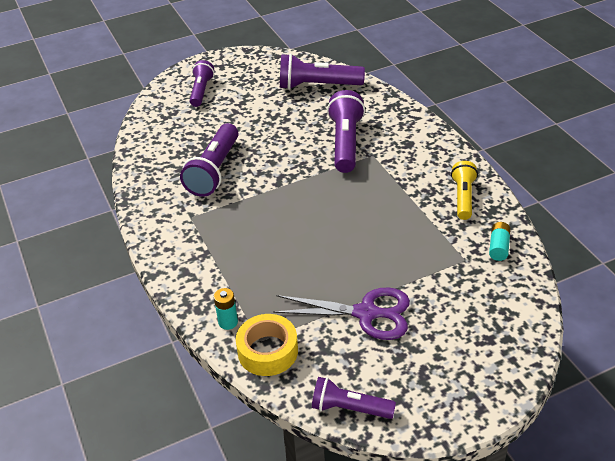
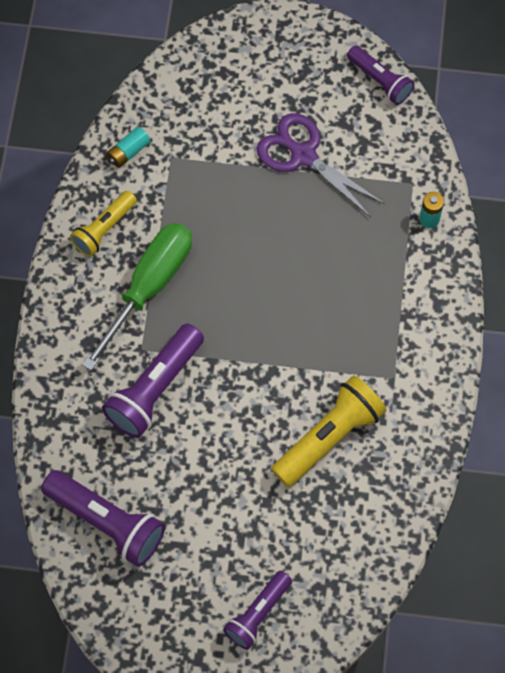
camera: 150 degrees left, 25 degrees up
purple flashlight [180,123,239,197] -> yellow flashlight [271,376,387,487]
yellow tape [236,314,298,376] -> none
none -> green screwdriver [82,223,192,371]

